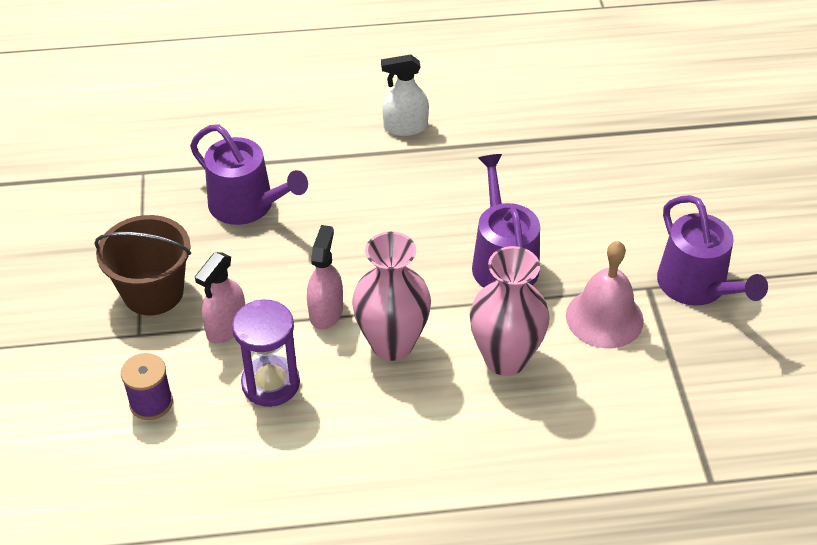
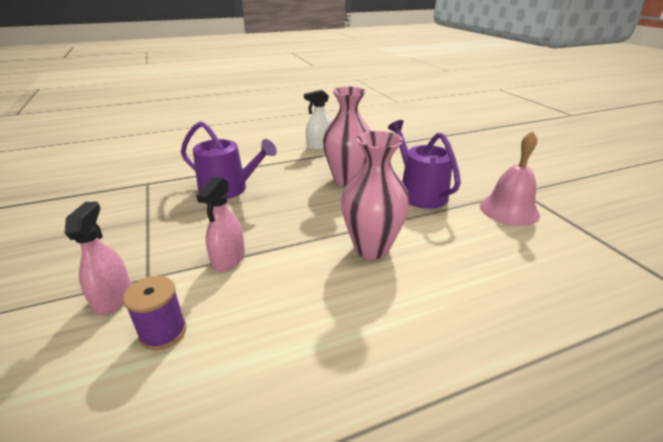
camera: 15 degrees left, 15 degrees down
brown bucket [94,215,191,315] -> none
purple hourglass [232,300,300,407] -> none
pink spray bottle [307,225,343,329] -> pink spray bottle moved to [65,201,131,316]
pink vase [470,246,550,376] -> pink vase moved to [323,87,371,186]
purple watering can [657,195,768,306] -> none

